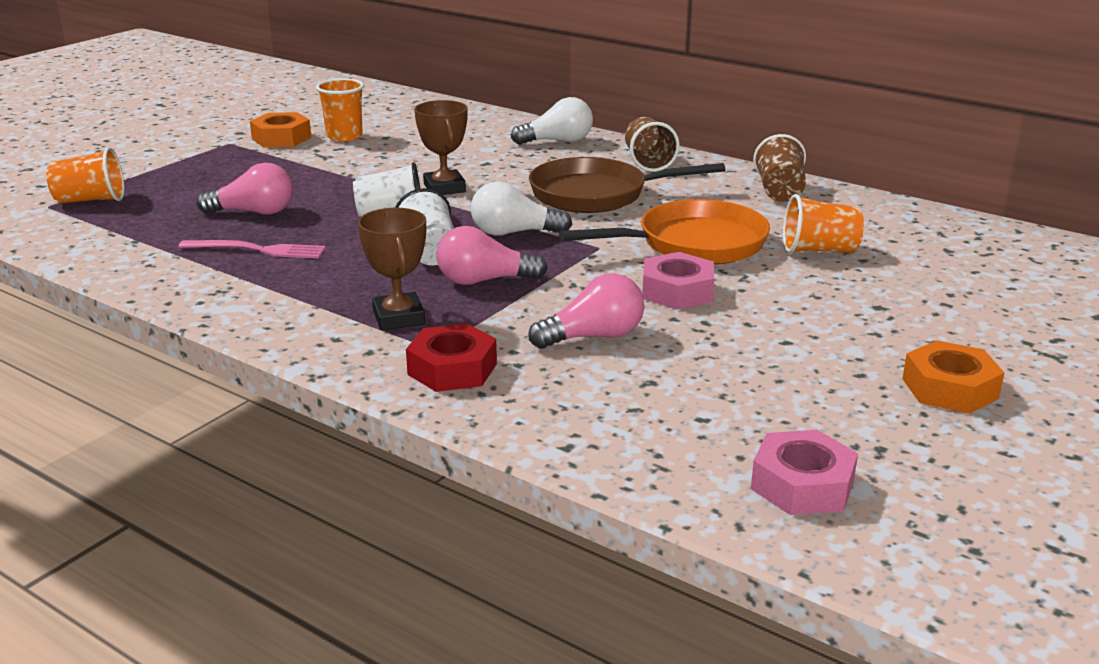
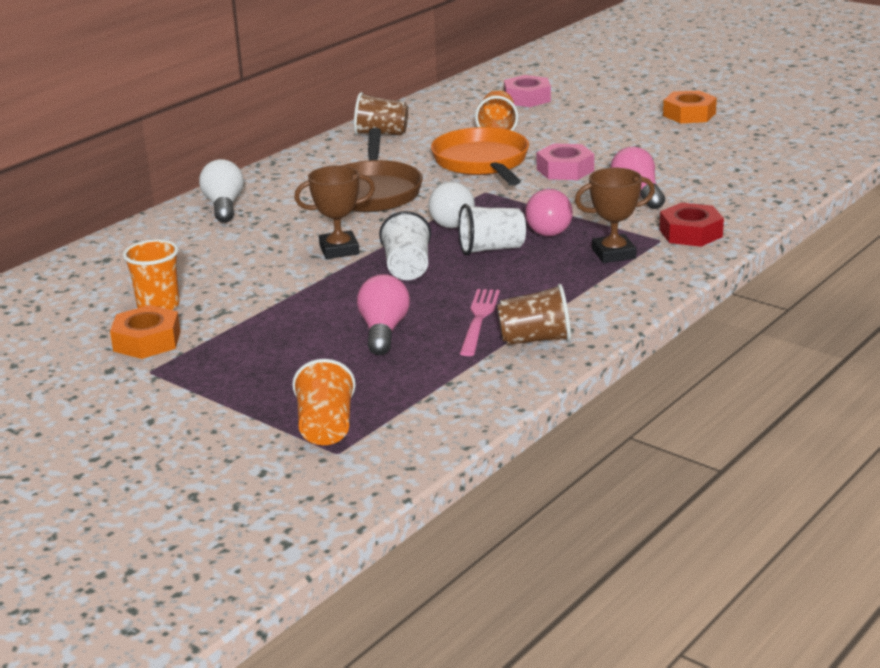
camera: 85 degrees left, 0 degrees up
brown cup [625,117,679,172] -> brown cup moved to [497,284,571,345]
pink nut [751,430,858,515] -> pink nut moved to [504,75,551,107]

